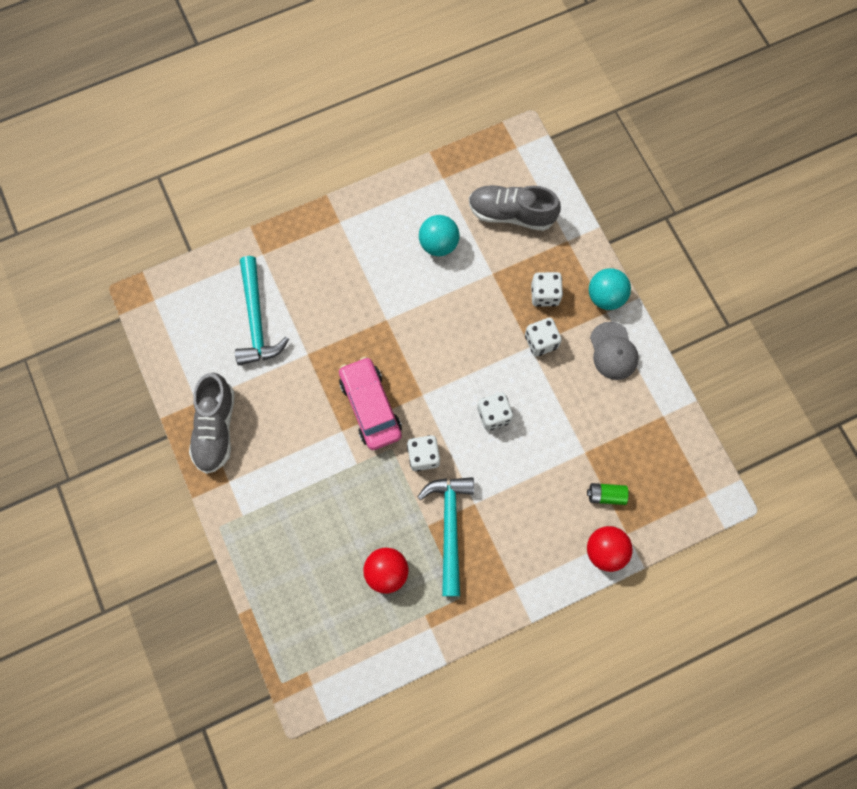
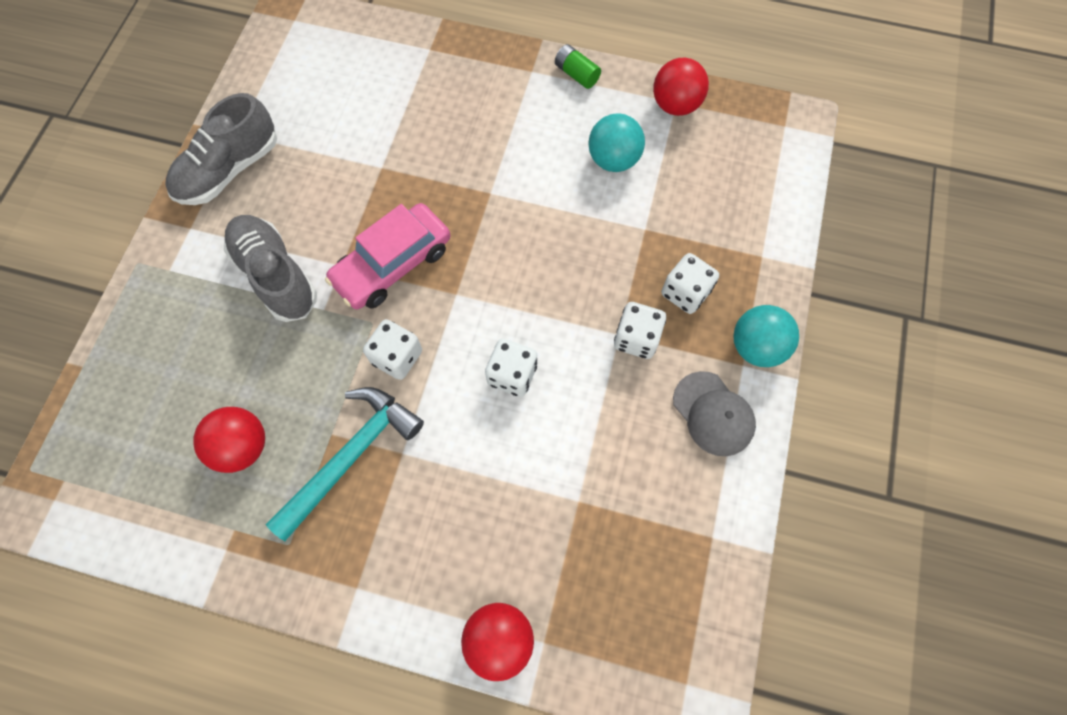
camera: 40 degrees right, 5 degrees down
turquoise hammer [235,256,289,365] -> none
pink car [339,356,402,450] -> pink car turned 150 degrees counterclockwise [325,203,450,309]
grey shoe [469,185,561,231] -> grey shoe moved to [224,215,317,322]
green battery [587,483,628,505] -> green battery moved to [555,44,601,89]
grey cap [590,322,639,380] -> grey cap turned 60 degrees counterclockwise [673,371,756,456]
none -> red ball [653,58,709,116]

